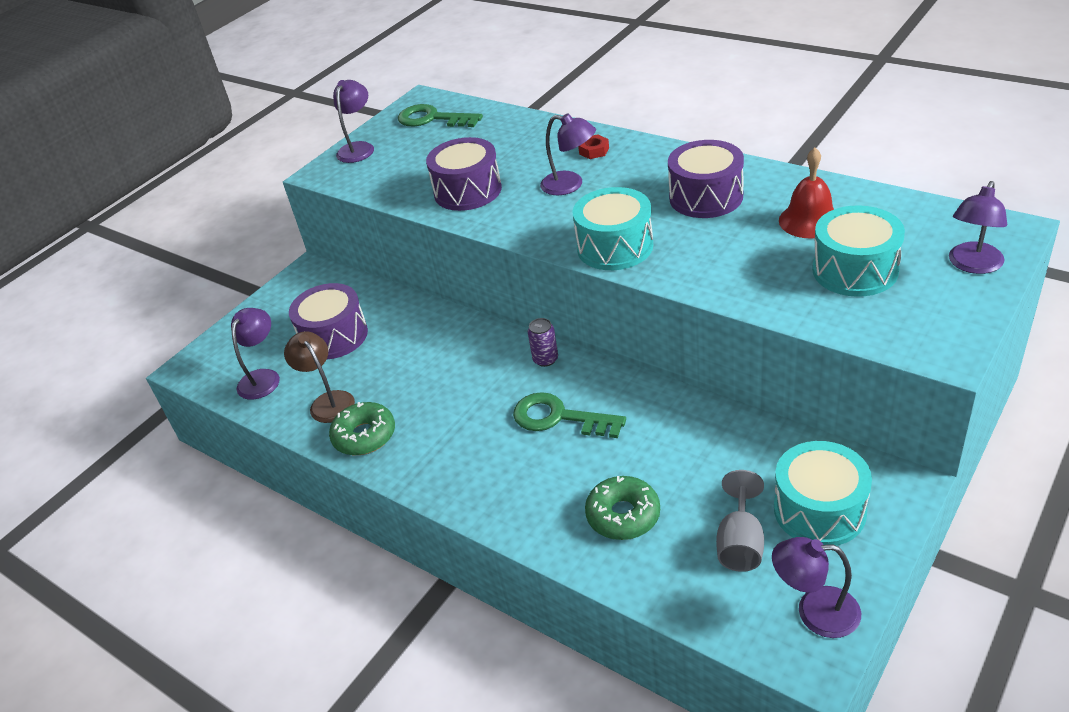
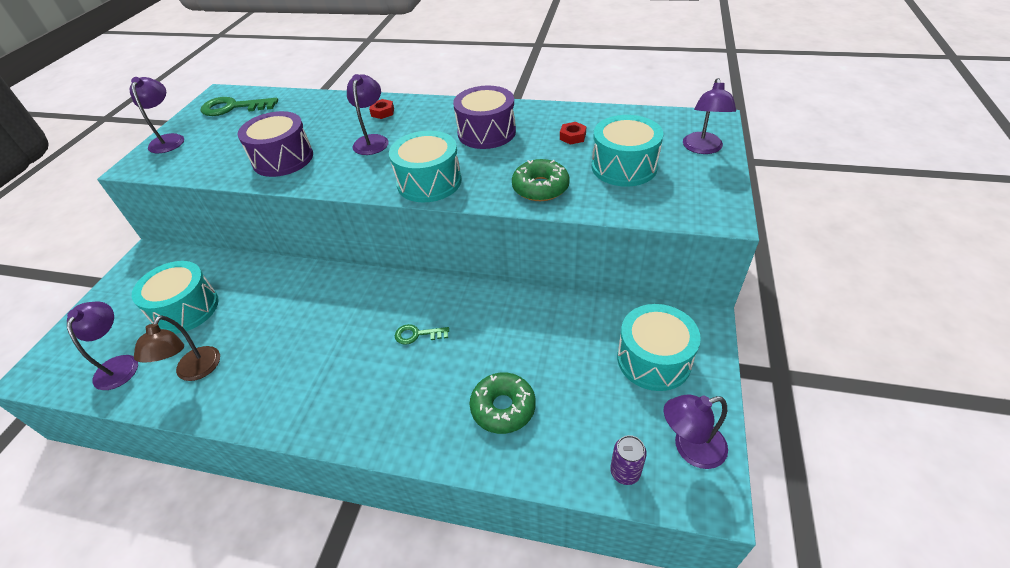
camera: 25 degrees left, 5 degrees up
brown lamp [284,331,355,423] -> brown lamp turned 120 degrees counterclockwise [134,315,220,381]
purple drum [289,283,368,359] -> turquoise drum [132,261,219,334]
green donut [329,402,395,455] -> green donut moved to [512,159,570,201]
green key [513,392,626,438] -> green key [395,324,449,345], size x0.55
purple can [528,318,558,367] -> purple can moved to [610,435,647,485]
purple lamp [540,113,596,195] -> purple lamp turned 90 degrees counterclockwise [347,74,389,155]
grey goblet [716,470,764,572] -> none
red bell [779,148,834,239] -> red nut [560,122,586,145]

